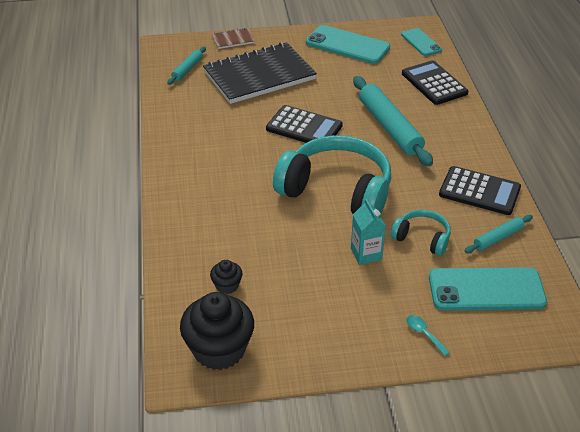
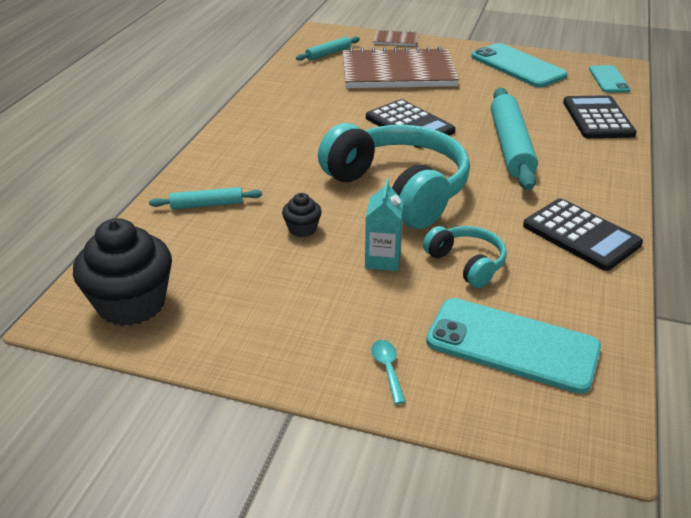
camera: 25 degrees right, 5 degrees down
black notebook [203,42,317,104] -> brown notebook [342,46,459,88]
black cupcake [210,260,243,294] -> black cupcake moved to [282,193,322,237]
turquoise rolling pin [465,215,533,253] -> turquoise rolling pin moved to [149,187,262,209]

